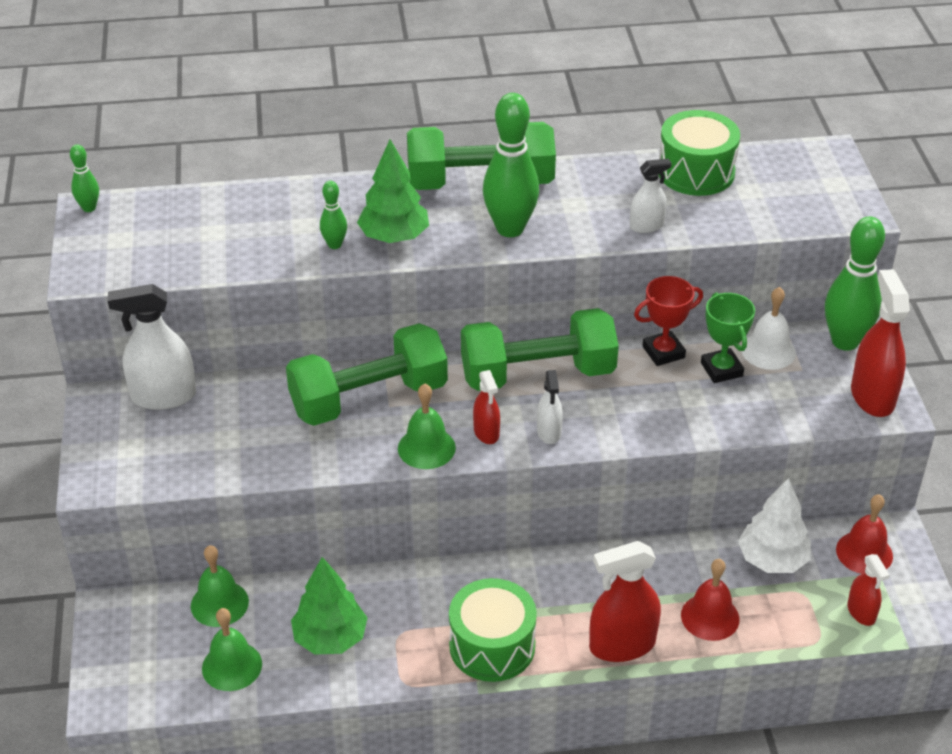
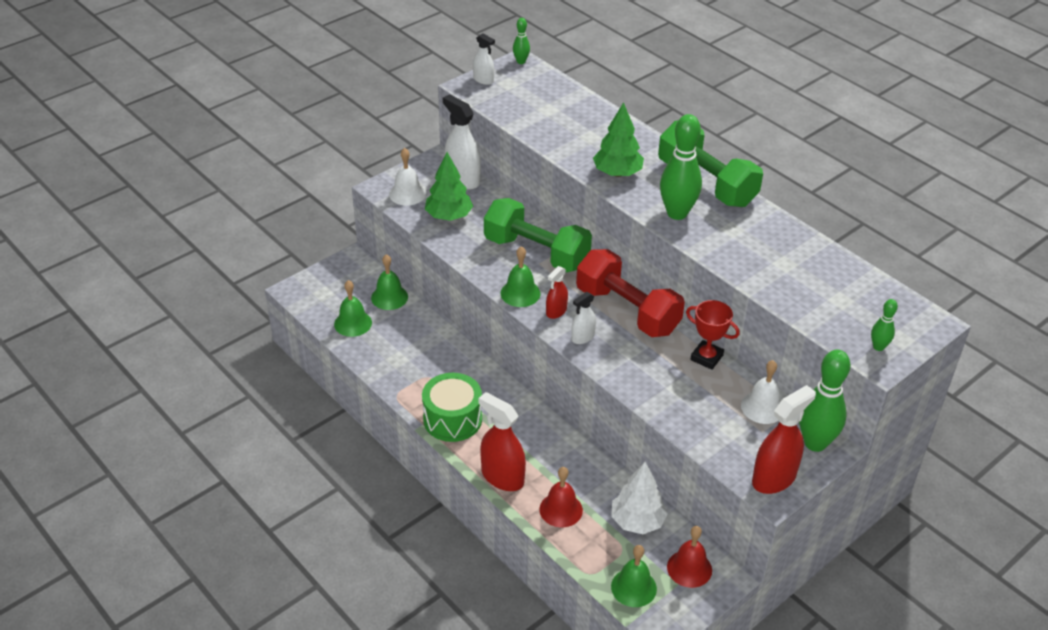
camera: 55 degrees right, 0 degrees up
green tree [291,557,368,655] -> green tree moved to [425,152,473,221]
green bowling pin [320,181,347,249] -> green bowling pin moved to [871,299,898,351]
green dumbbell [461,308,619,391] -> red dumbbell [576,249,685,337]
white spray bottle [630,159,672,233] -> white spray bottle moved to [473,33,495,85]
green drum [658,110,740,196] -> none
green trophy [701,292,755,383] -> none
red spray bottle [847,554,890,626] -> green bell [611,545,657,607]
none -> white bell [389,148,426,206]

